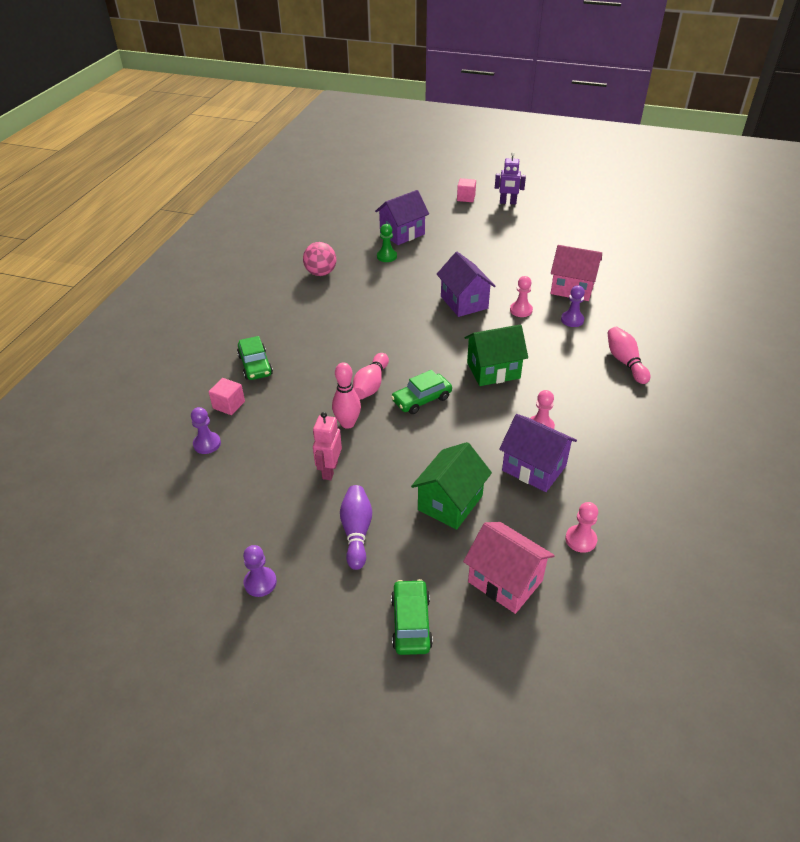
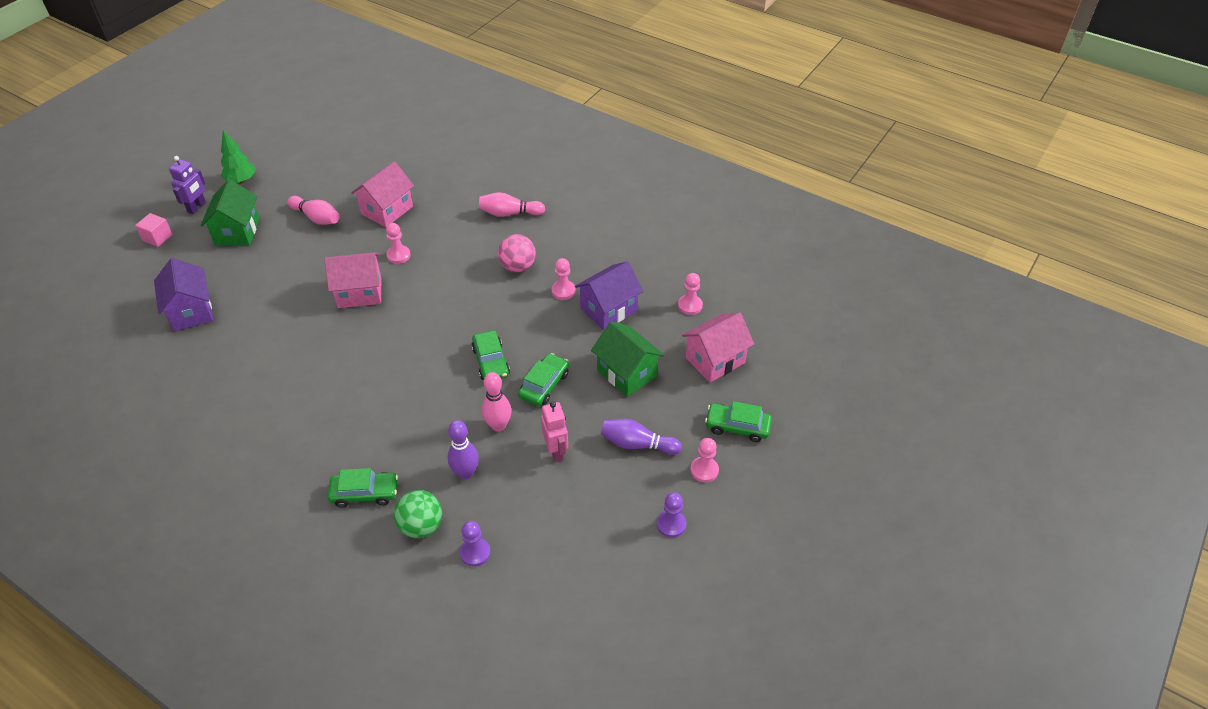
camera: 75 degrees left, 5 degrees up
pink cube [209,378,245,415] -> green ball [394,490,442,538]
pink ball [303,242,336,276] -> pink ball moved to [498,234,536,272]
pink robot [313,412,342,480] -> pink robot turned 135 degrees counterclockwise [541,402,568,462]
pink bowling pin [353,353,389,399] -> pink bowling pin moved to [288,196,340,225]
green pawn [377,224,397,262] -> none
purple house [437,252,496,317] -> pink house [324,253,381,308]
green house [465,324,528,386] -> green house moved to [201,180,260,245]
purple pawn [561,285,585,327] -> none
none -> green tree [221,130,256,184]
none -> purple bowling pin [447,420,479,479]
none -> green car [518,353,569,406]
none -> pink pawn [690,438,719,482]

